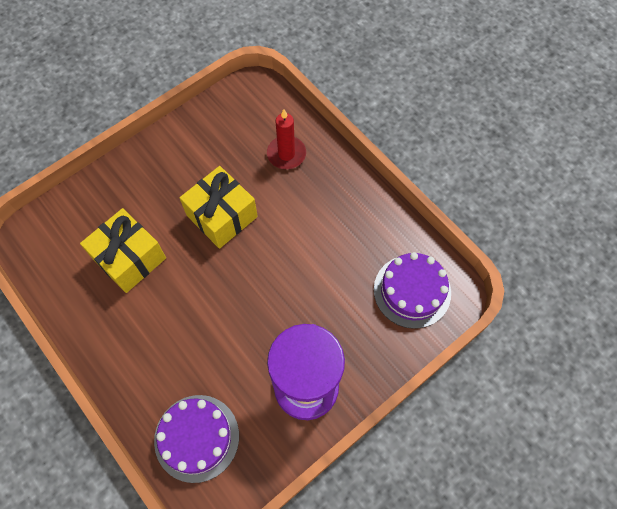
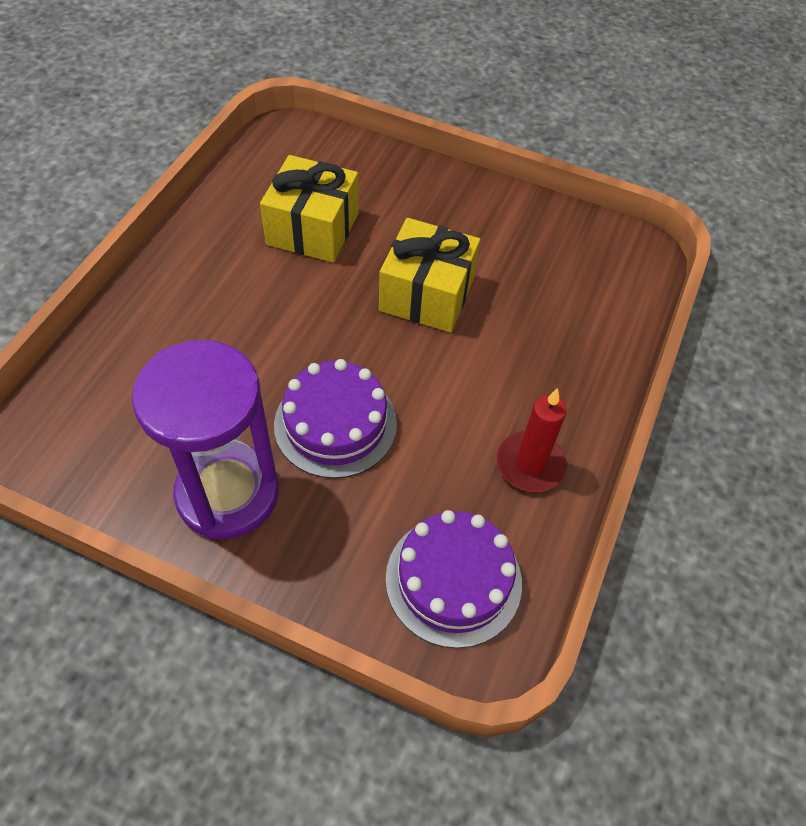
camera: 60 degrees right, 10 degrees down
purple cake [154,395,239,483] -> purple cake moved to [274,359,397,478]
red candle [267,109,306,169] -> red candle moved to [497,388,567,492]

